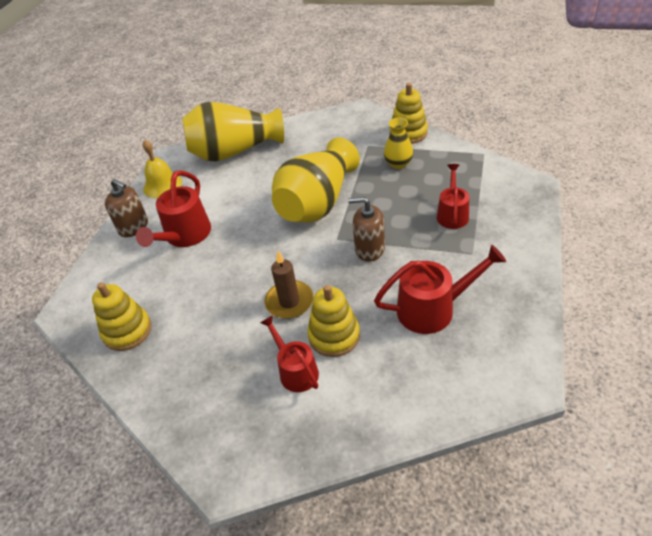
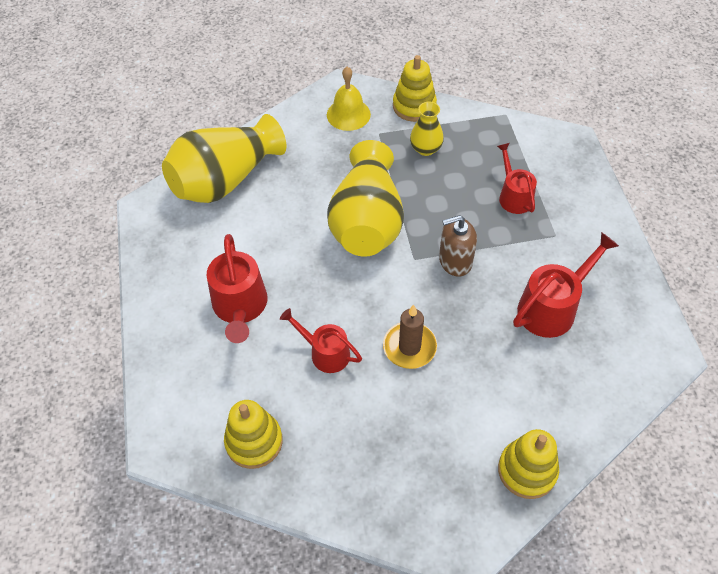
camera: 30 degrees left, 10 degrees up
brown soap dispenser [105,179,148,237] -> none
yellow bell [143,140,182,198] -> yellow bell moved to [327,67,371,131]
red watering can [260,315,319,392] -> red watering can moved to [280,308,362,373]
yellow stacking toy [307,285,360,357] -> yellow stacking toy moved to [498,429,559,499]

